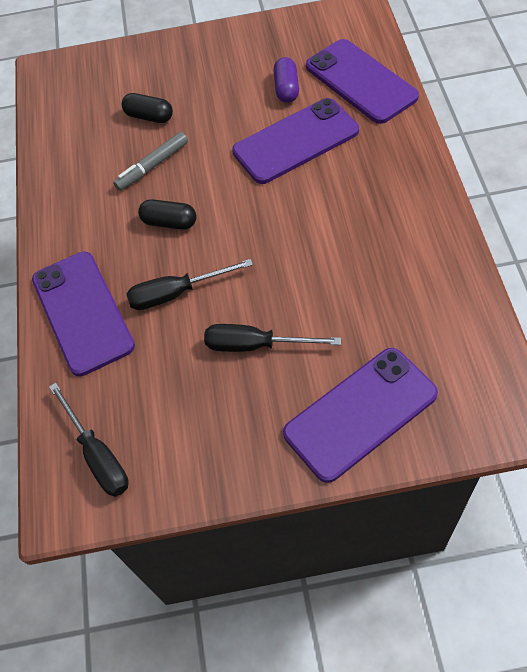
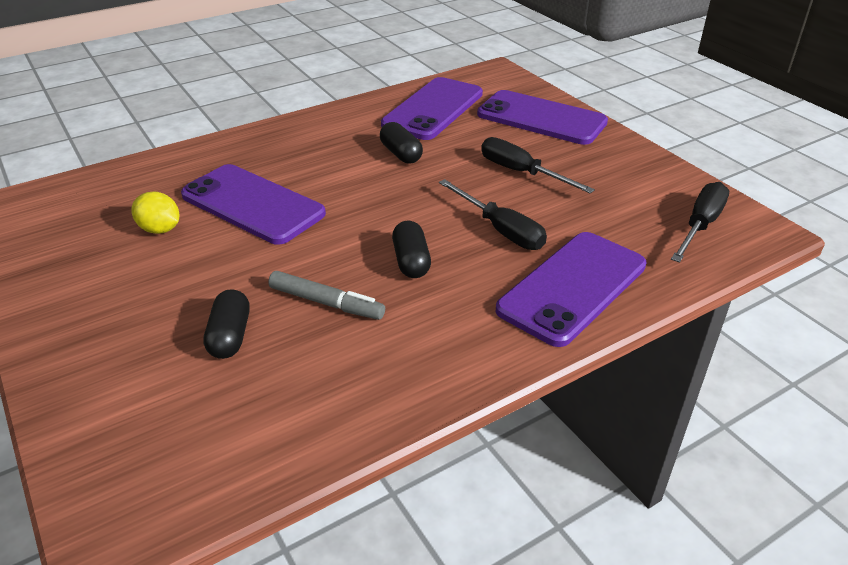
camera: 120 degrees left, 20 degrees down
black screwdriver [204,324,341,352] -> black screwdriver turned 150 degrees clockwise [481,137,595,193]
purple capsule [273,57,299,103] -> yellow lemon [131,191,179,234]
purple phone [306,39,419,124] -> purple phone moved to [381,77,483,140]
none -> black capsule [380,122,423,164]

